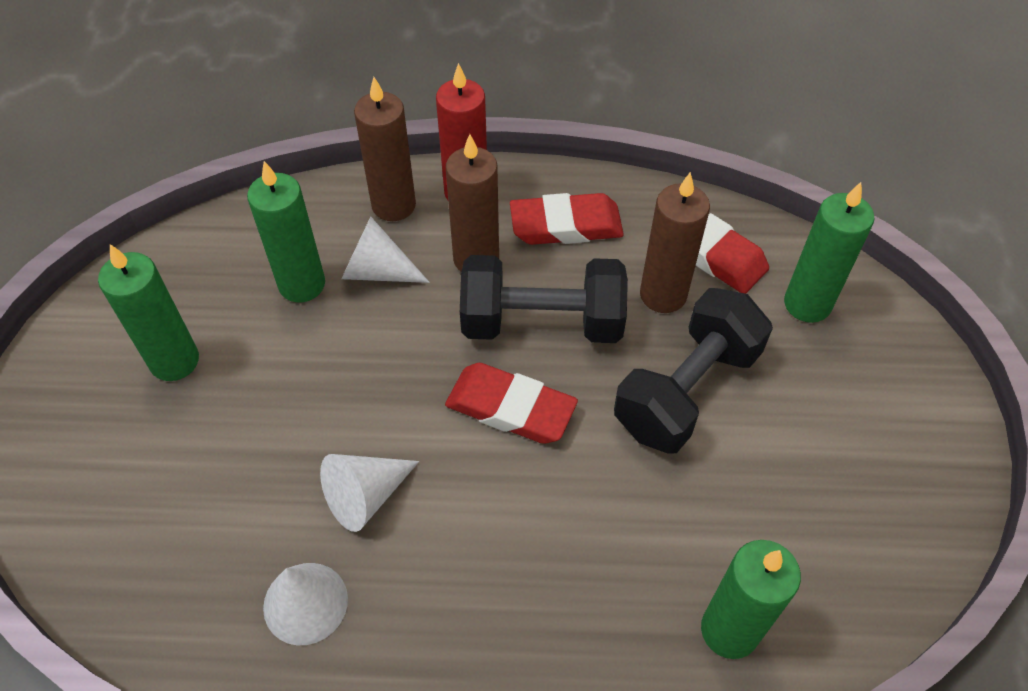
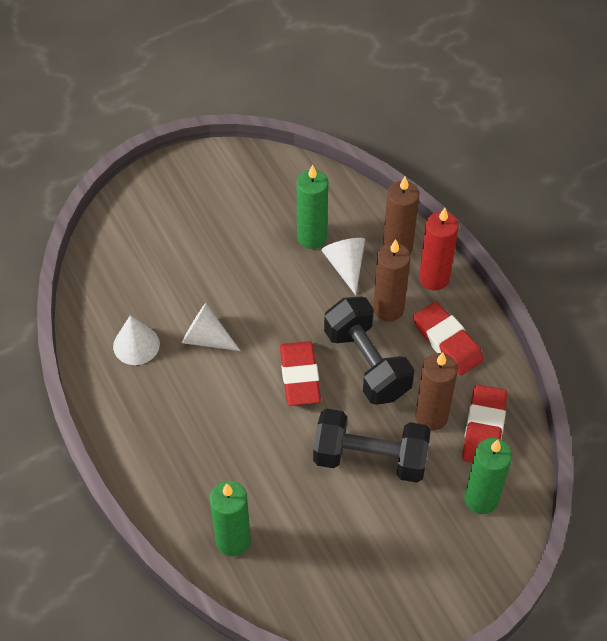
camera: 60 degrees right, 0 degrees up
green candle [98,244,199,381] -> none

